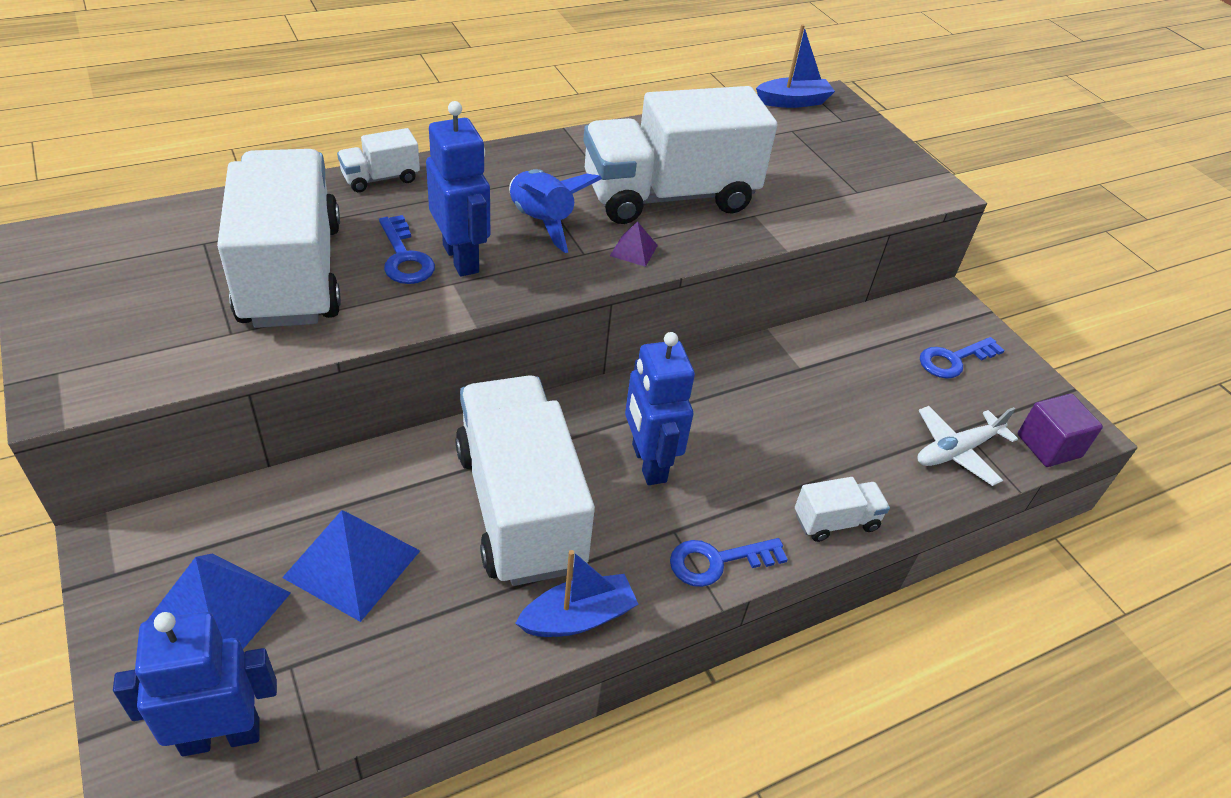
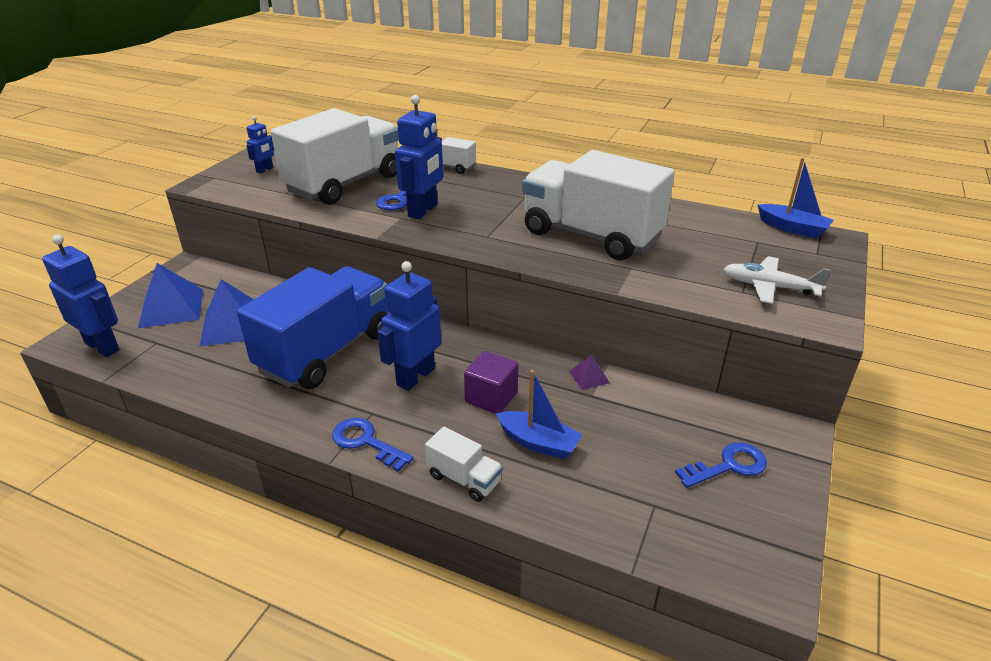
camera: 55 degrees right, 10 degrees down
white truck [455,375,595,586] -> blue truck [237,266,387,389]
blue rocket [509,169,602,253] -> none
blue boat [515,550,638,637] -> blue boat moved to [496,370,583,459]
purple pyramid [610,221,658,267] -> purple pyramid moved to [569,355,610,390]
white plane [917,406,1018,486] -> white plane moved to [723,256,831,304]
blue key [920,337,1004,379] -> blue key turned 135 degrees clockwise [675,442,767,488]
purple cube [1018,394,1103,467] -> purple cube moved to [464,351,518,414]
none -> blue robot [246,116,274,174]

